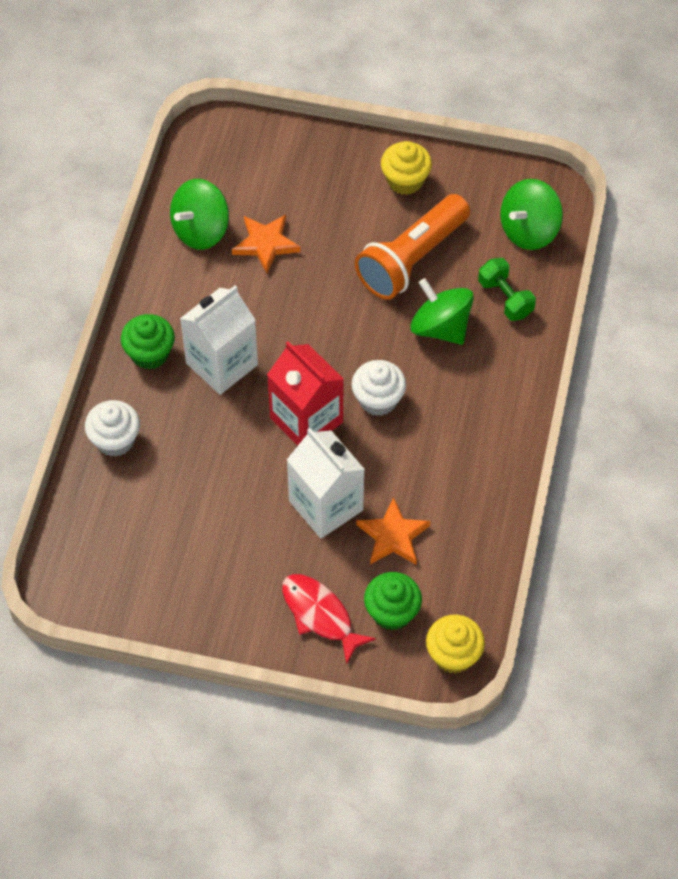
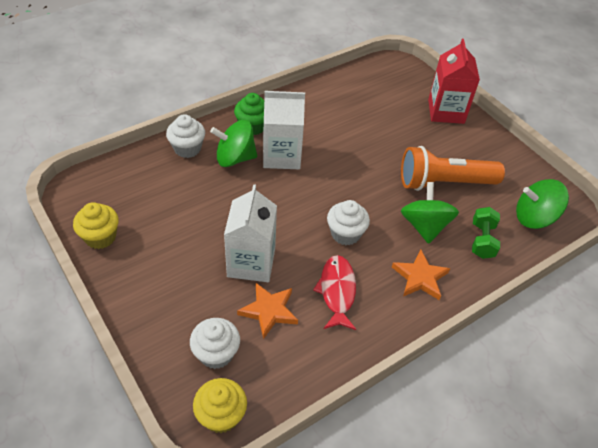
camera: 40 degrees right, 10 degrees down
green spinning top [170,179,229,250] -> green spinning top moved to [210,120,257,167]
orange star [232,214,300,273] -> orange star moved to [392,250,450,300]
red carton [267,341,344,446] -> red carton moved to [428,39,480,124]
red fish [282,574,376,664] -> red fish moved to [313,255,356,330]
green cupcake [364,572,422,631] -> white cupcake [190,318,240,369]
yellow cupcake [381,141,432,195] -> yellow cupcake moved to [73,202,119,249]

